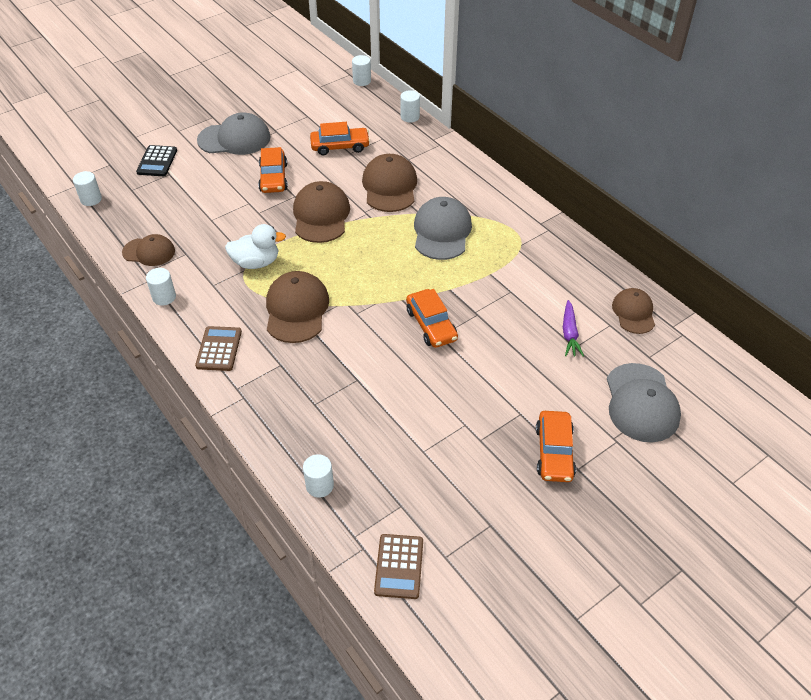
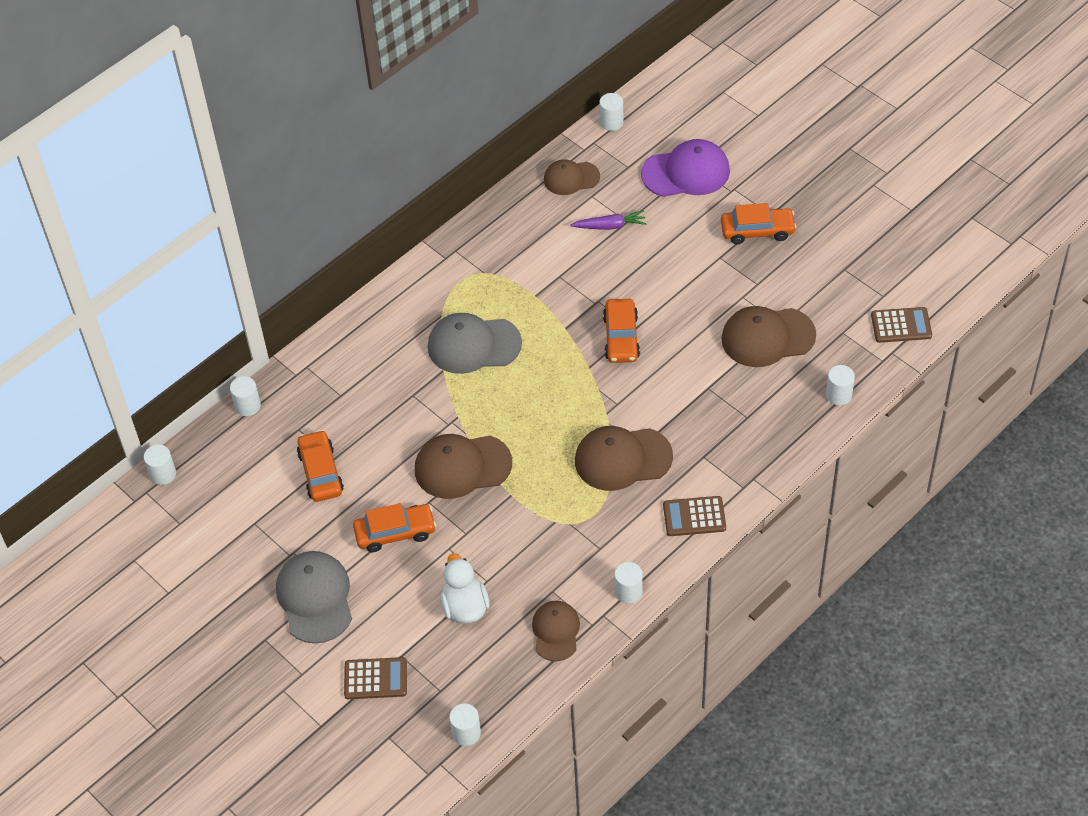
camera: 95 degrees left, 5 degrees up
black calculator [136,145,177,176] -> brown calculator [344,657,407,699]
white duck [225,224,286,269] -> white duck moved to [440,553,489,624]
brown cap [362,154,417,212] -> brown cap moved to [721,306,816,367]
orange car [406,289,458,348] -> orange car turned 120 degrees clockwise [603,299,640,363]
grey cap [607,363,681,442] -> purple cap [641,139,730,197]
none -> white cylinder [599,93,623,131]

